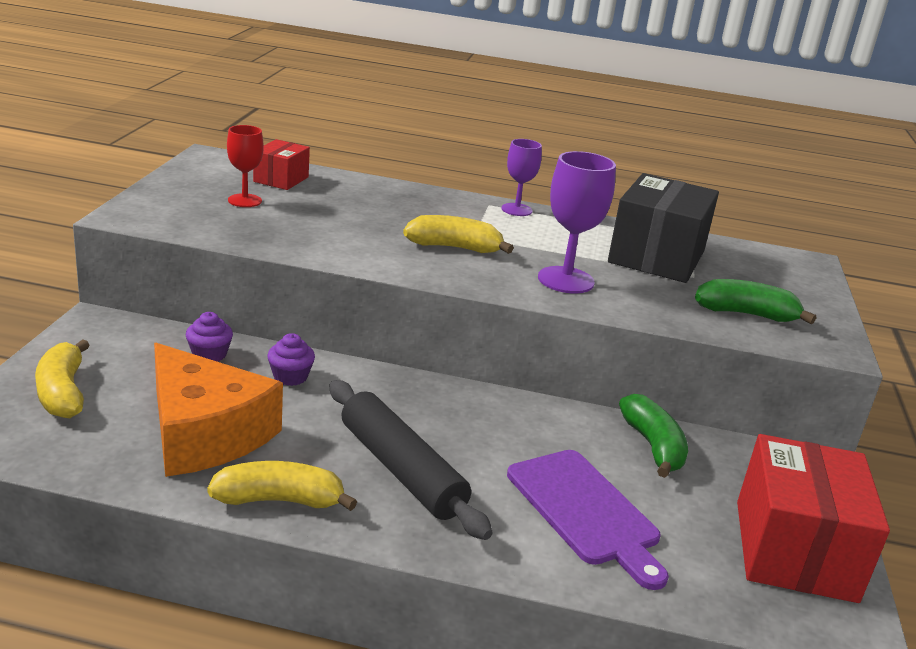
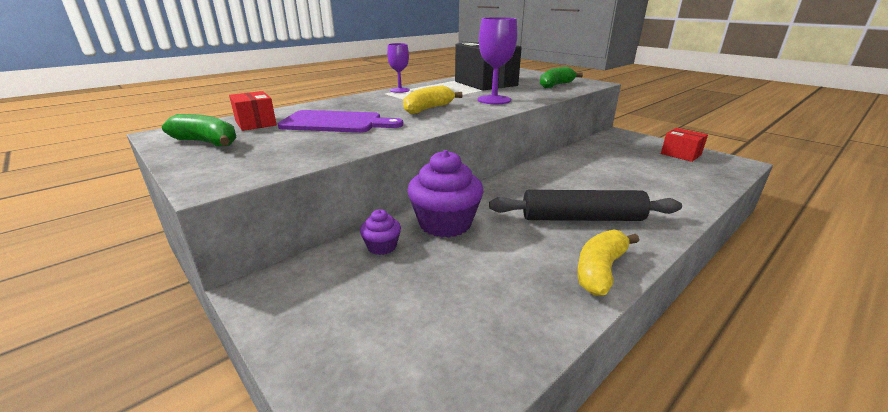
camera: 50 degrees left, 0 degrees up
yellow banana [35,339,90,418] -> none
orange cheese [154,343,283,477] -> none
red goblet [227,125,264,207] -> none
purple cupcake [267,333,315,386] -> purple cupcake [407,150,483,238], size x2.01
purple cutting board [507,450,669,590] -> purple cutting board moved to [278,110,403,133]
green banana [619,394,688,478] -> green banana moved to [162,114,237,146]
red box [737,434,890,603] -> red box [661,128,708,162], size x0.52

